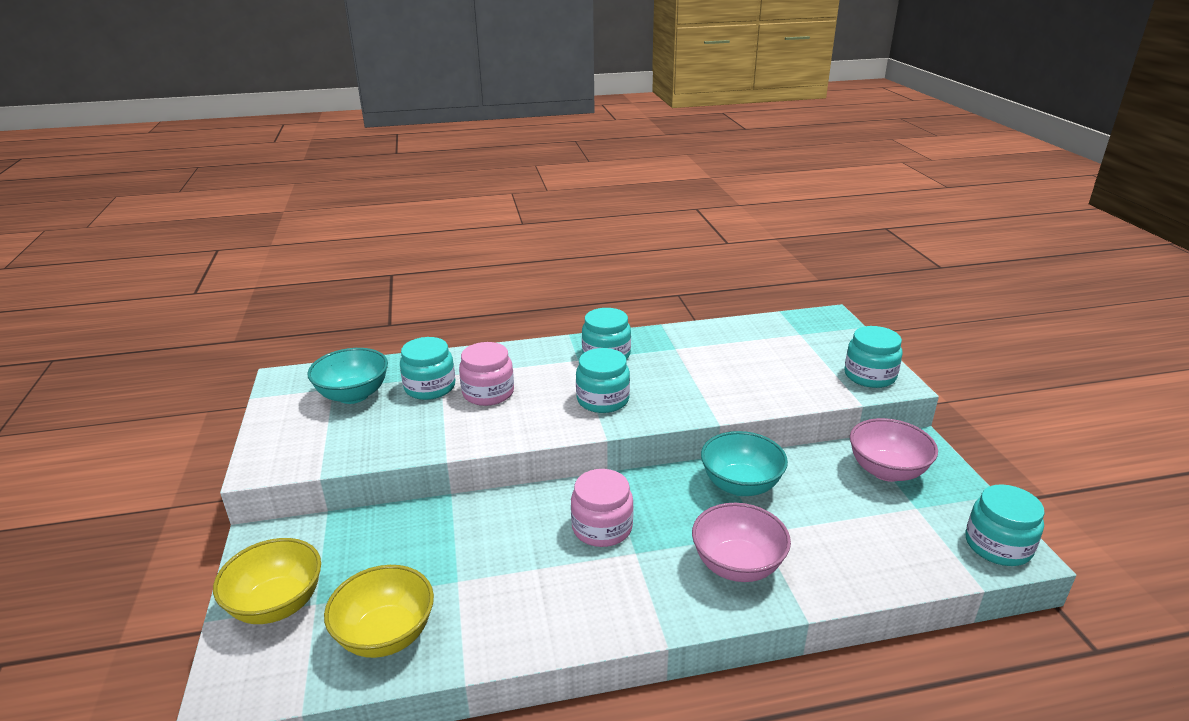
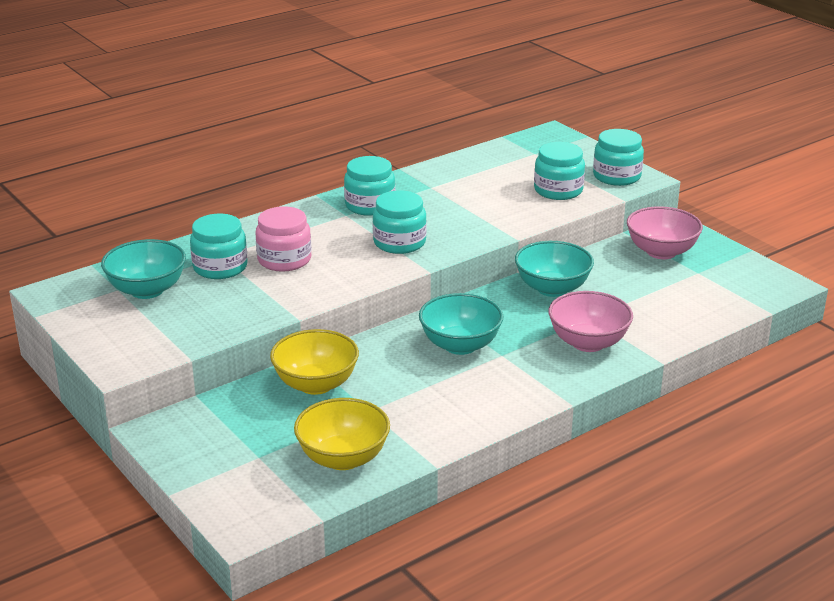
camera: 25 degrees left, 0 degrees up
yellow bowl [213,538,321,624] -> yellow bowl moved to [270,329,359,395]
pink jar [571,469,634,547] -> turquoise bowl [419,293,503,355]
turquoise jar [966,484,1044,566] -> turquoise jar moved to [534,142,585,200]

